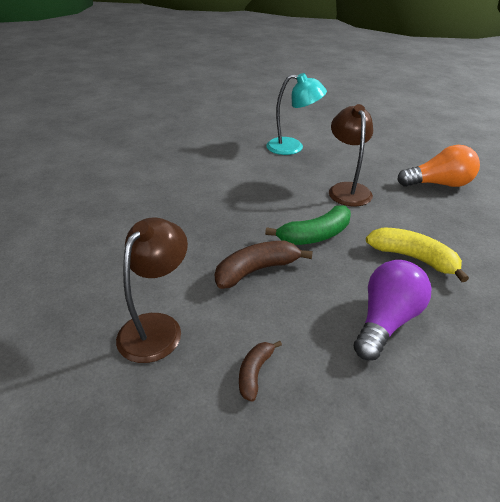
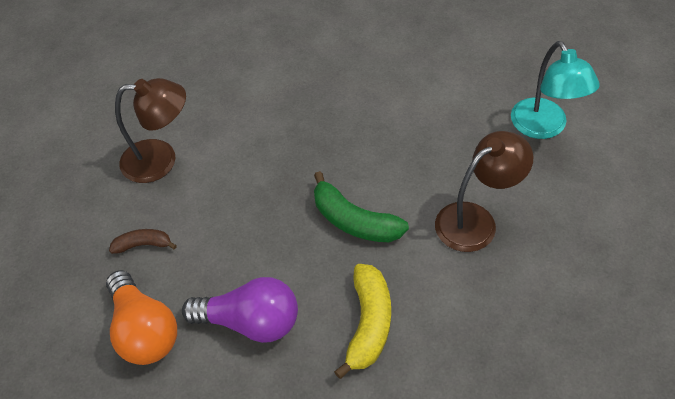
camera: 65 degrees right, 15 degrees up
brown banana [214,240,313,289] -> none
orange light bulb [397,145,480,187] -> orange light bulb moved to [106,270,177,365]

